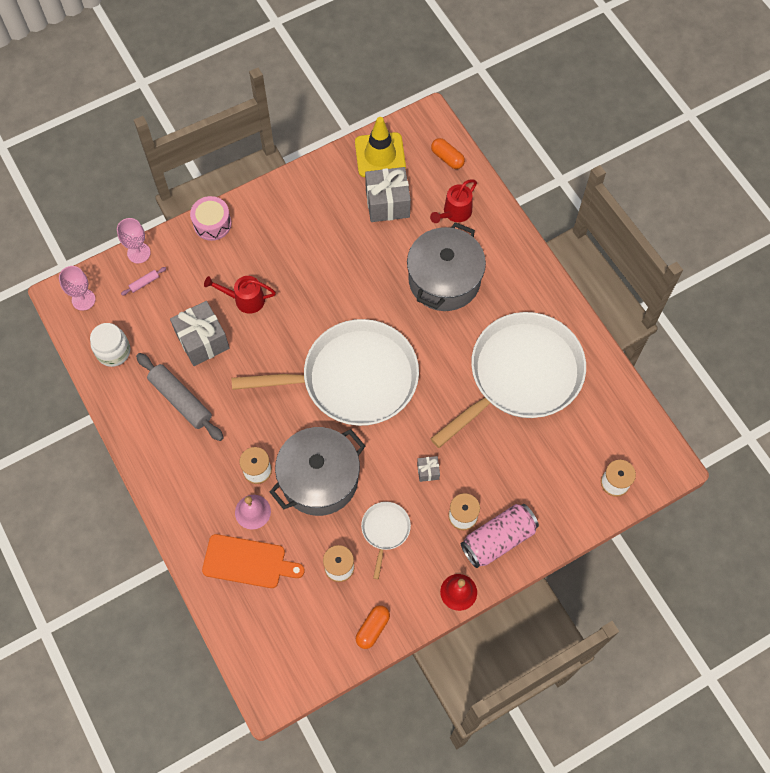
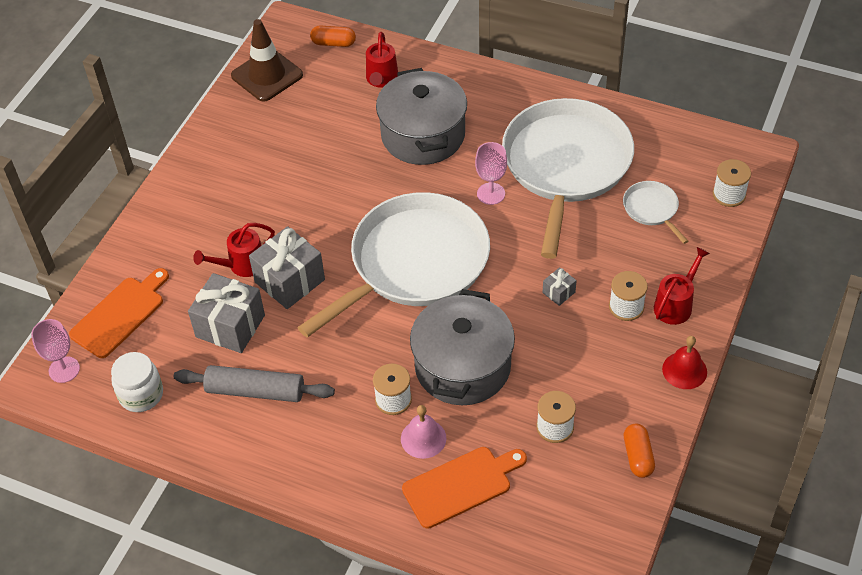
camera: 35 degrees left, 15 degrees down
pink goblet [117,218,151,263] -> pink goblet moved to [475,142,507,205]
pink rolling pin [121,267,167,296] -> orange cutting board [69,268,169,358]
pink drum [190,196,232,241] -> none
yellow traffic cone [355,117,406,177] -> brown traffic cone [231,19,303,102]
white pan [361,502,411,579] -> white pan moved to [623,181,688,244]
grey gift [365,167,411,222] -> grey gift moved to [249,226,325,309]
pink can [461,504,539,568] -> red watering can [654,247,710,325]

